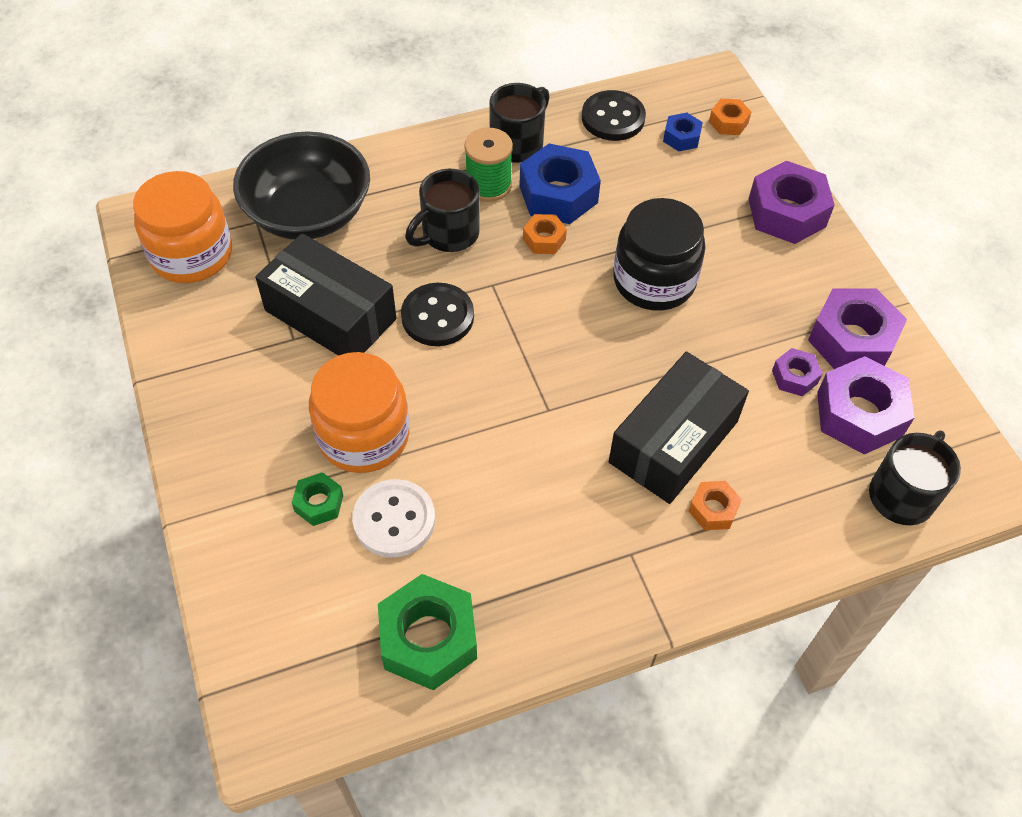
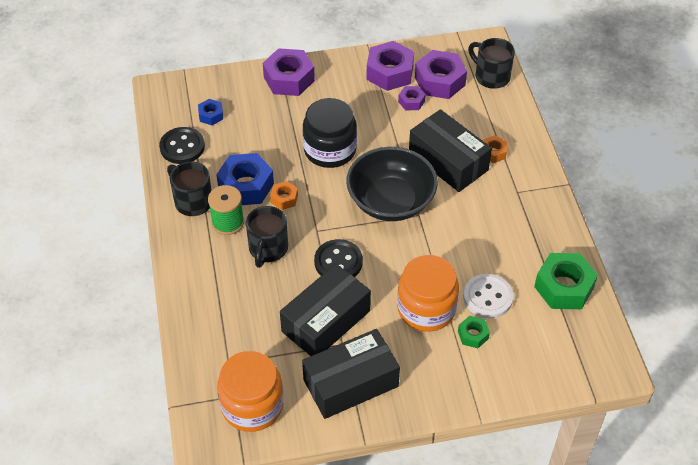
camera: 80 degrees left, 5 degrees down
black bowl [233,131,370,240] -> black bowl moved to [346,147,438,221]
black mug [405,169,480,252] -> black mug turned 45 degrees clockwise [246,206,288,268]
orange nut [709,99,751,135] -> none
none -> black box [302,329,400,419]

